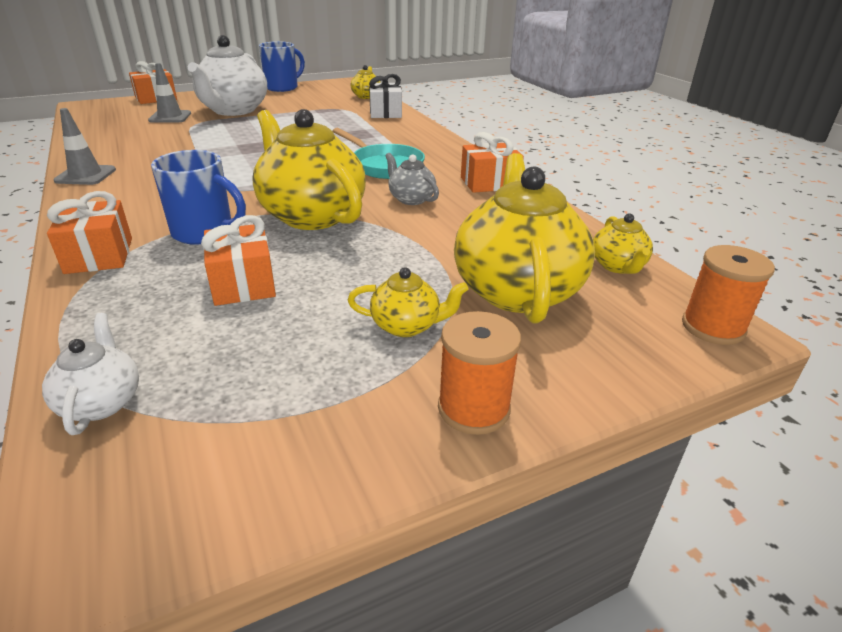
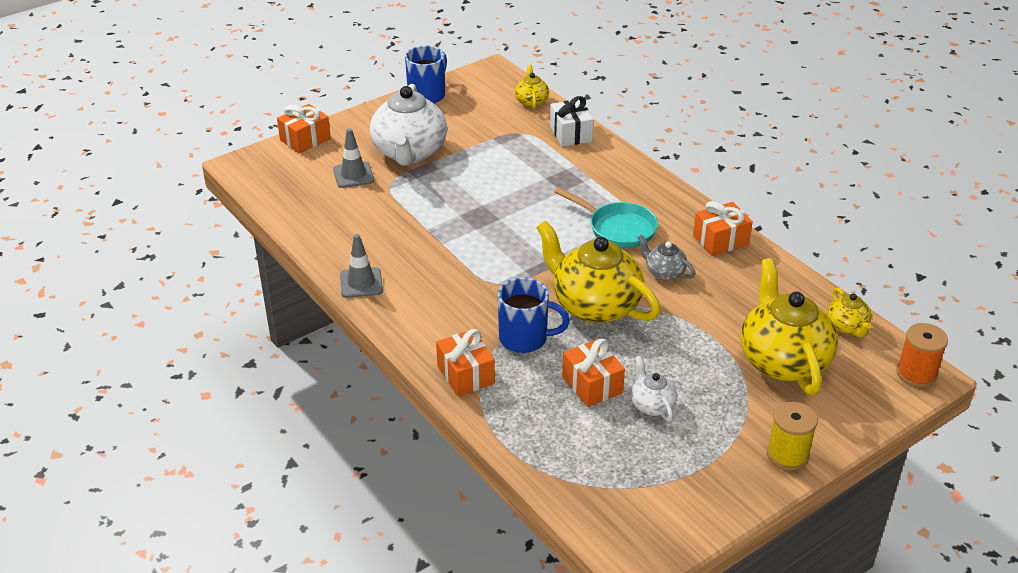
camera: 10 degrees left, 5 degrees up
white teapot [42,313,139,435] -> white teapot moved to [631,356,677,422]
yellow teapot [348,267,468,337] -> none
orange spool [438,311,521,435] -> yellow spool [767,402,818,470]

